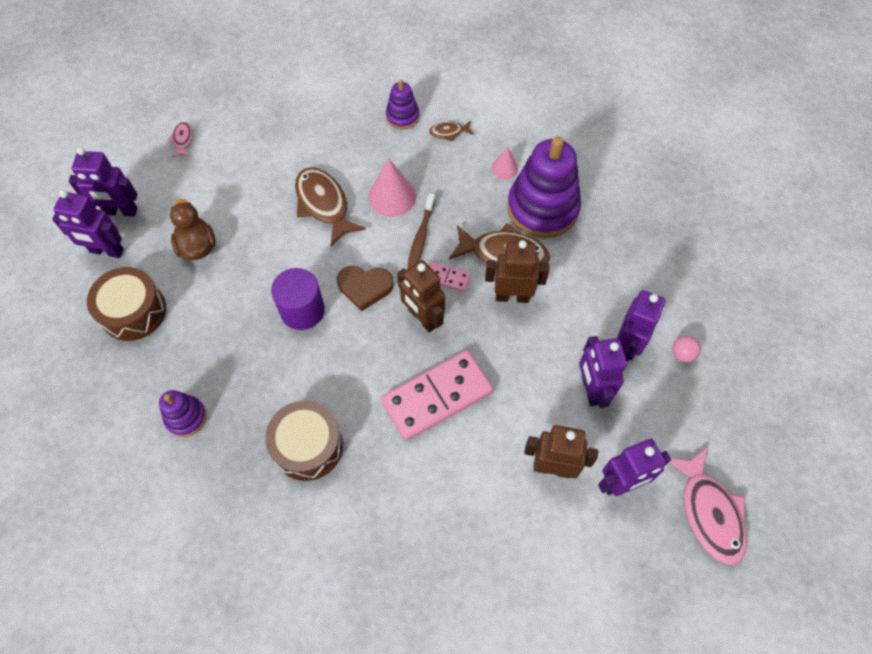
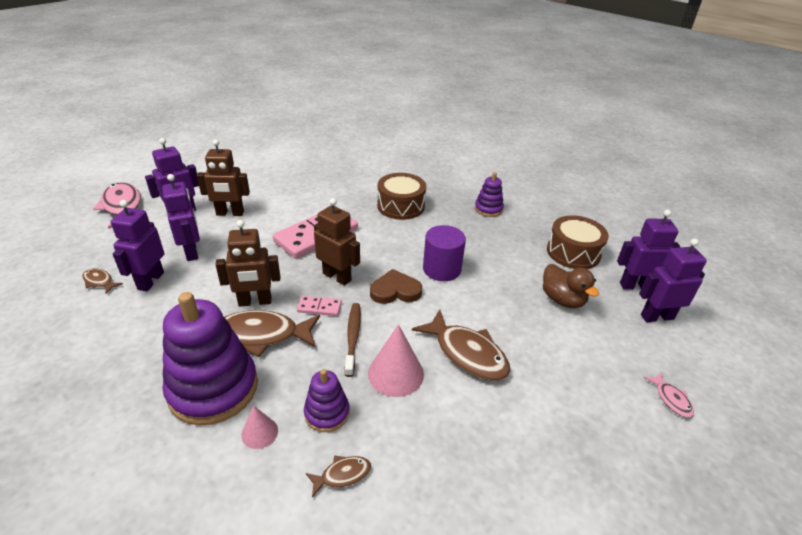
camera: 165 degrees right, 25 degrees down
purple stacking toy [386,80,419,130] -> purple stacking toy moved to [304,369,350,432]
pink ball [672,335,701,362] -> brown fish [83,268,123,294]

